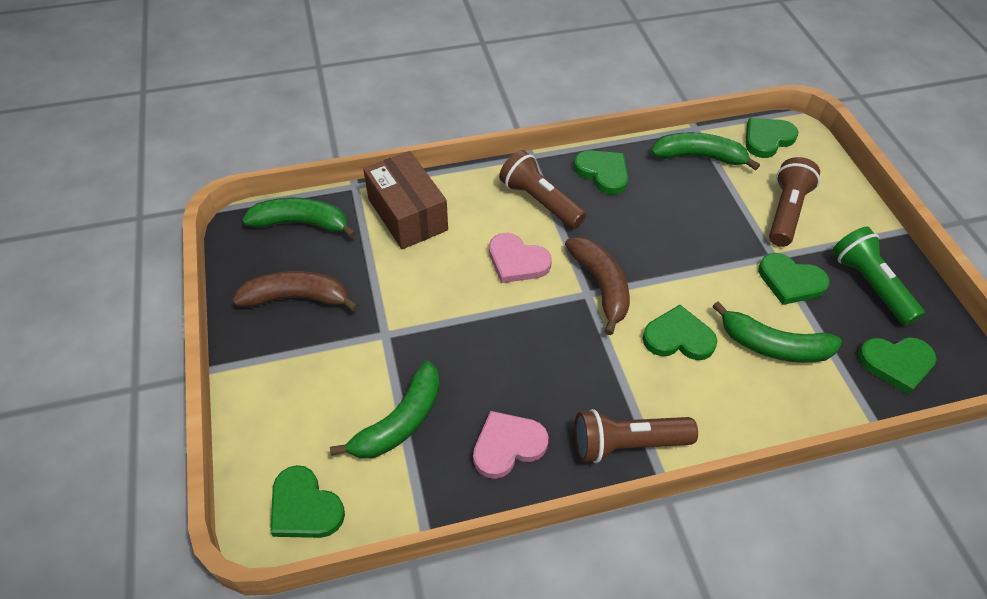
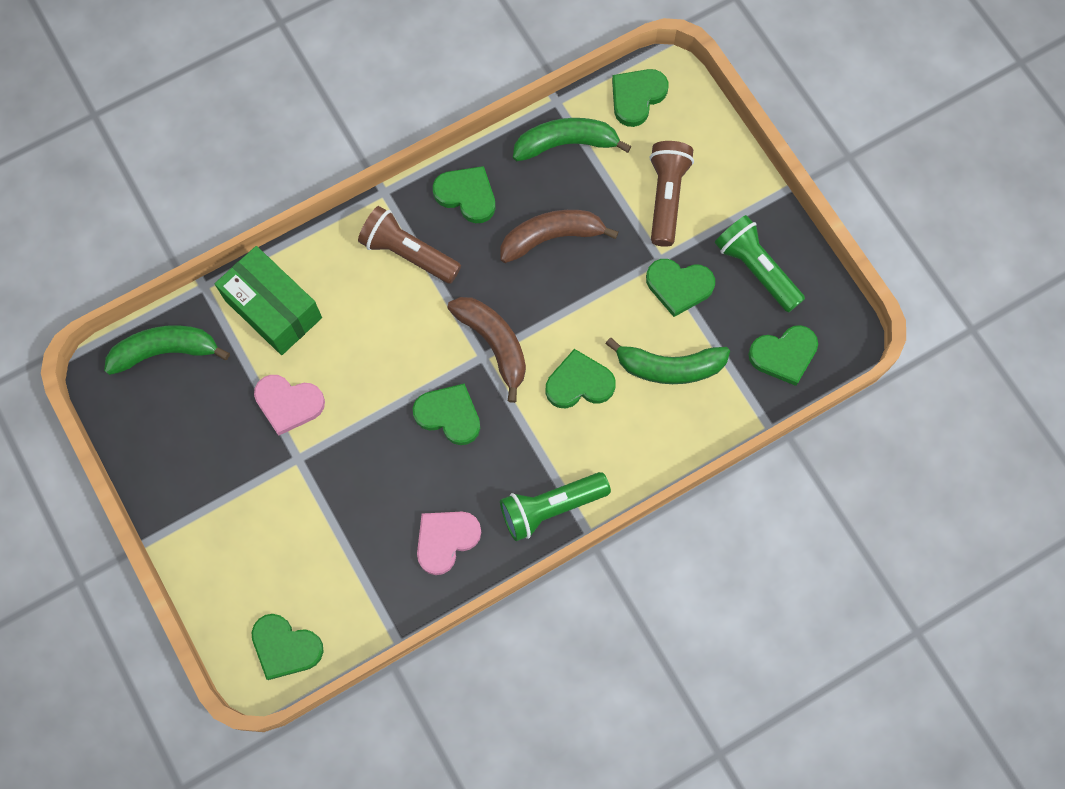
camera: 15 degrees left, 20 degrees up
brown banana [232,271,359,312] -> brown banana moved to [501,210,618,263]
green banana [330,361,440,458] -> none
brown box [363,151,448,249] -> green box [215,246,322,355]
pink heart [489,233,552,283] -> pink heart moved to [254,375,325,436]
brown flashlight [574,409,698,463] -> green flashlight [500,472,611,541]
none -> green heart [413,383,480,445]

